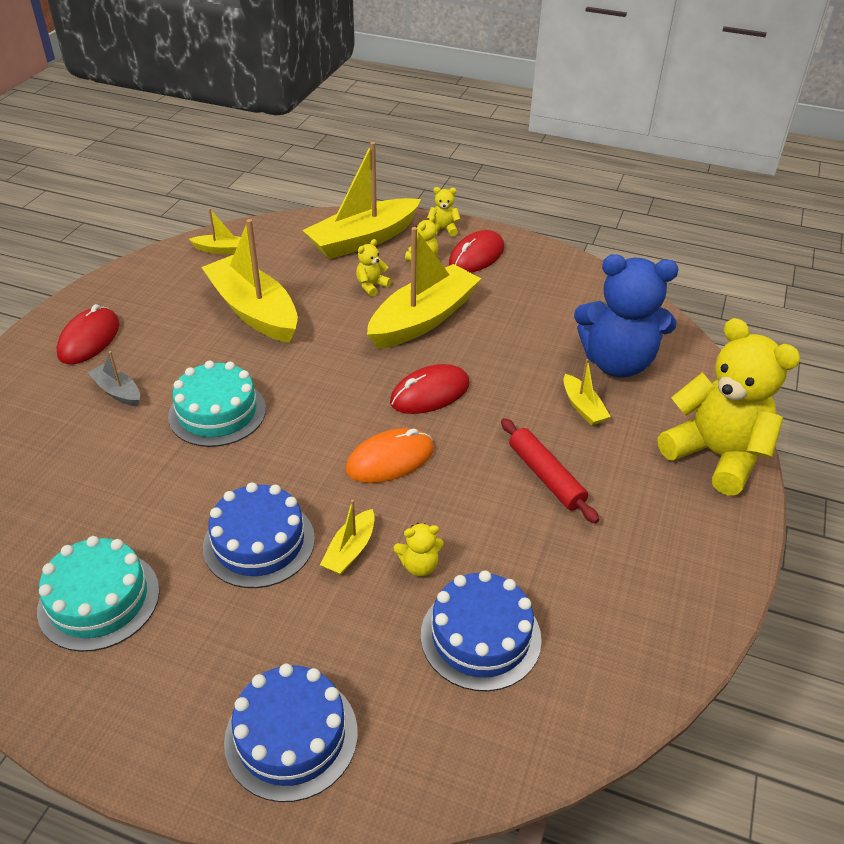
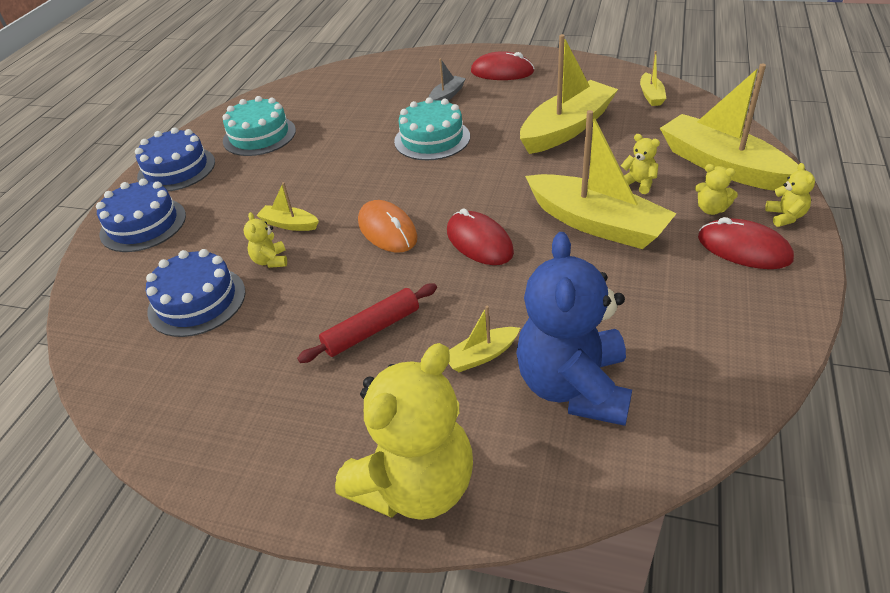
camera: 90 degrees right, 0 degrees up
blue cake [203,482,315,588] -> blue cake moved to [135,127,215,191]

